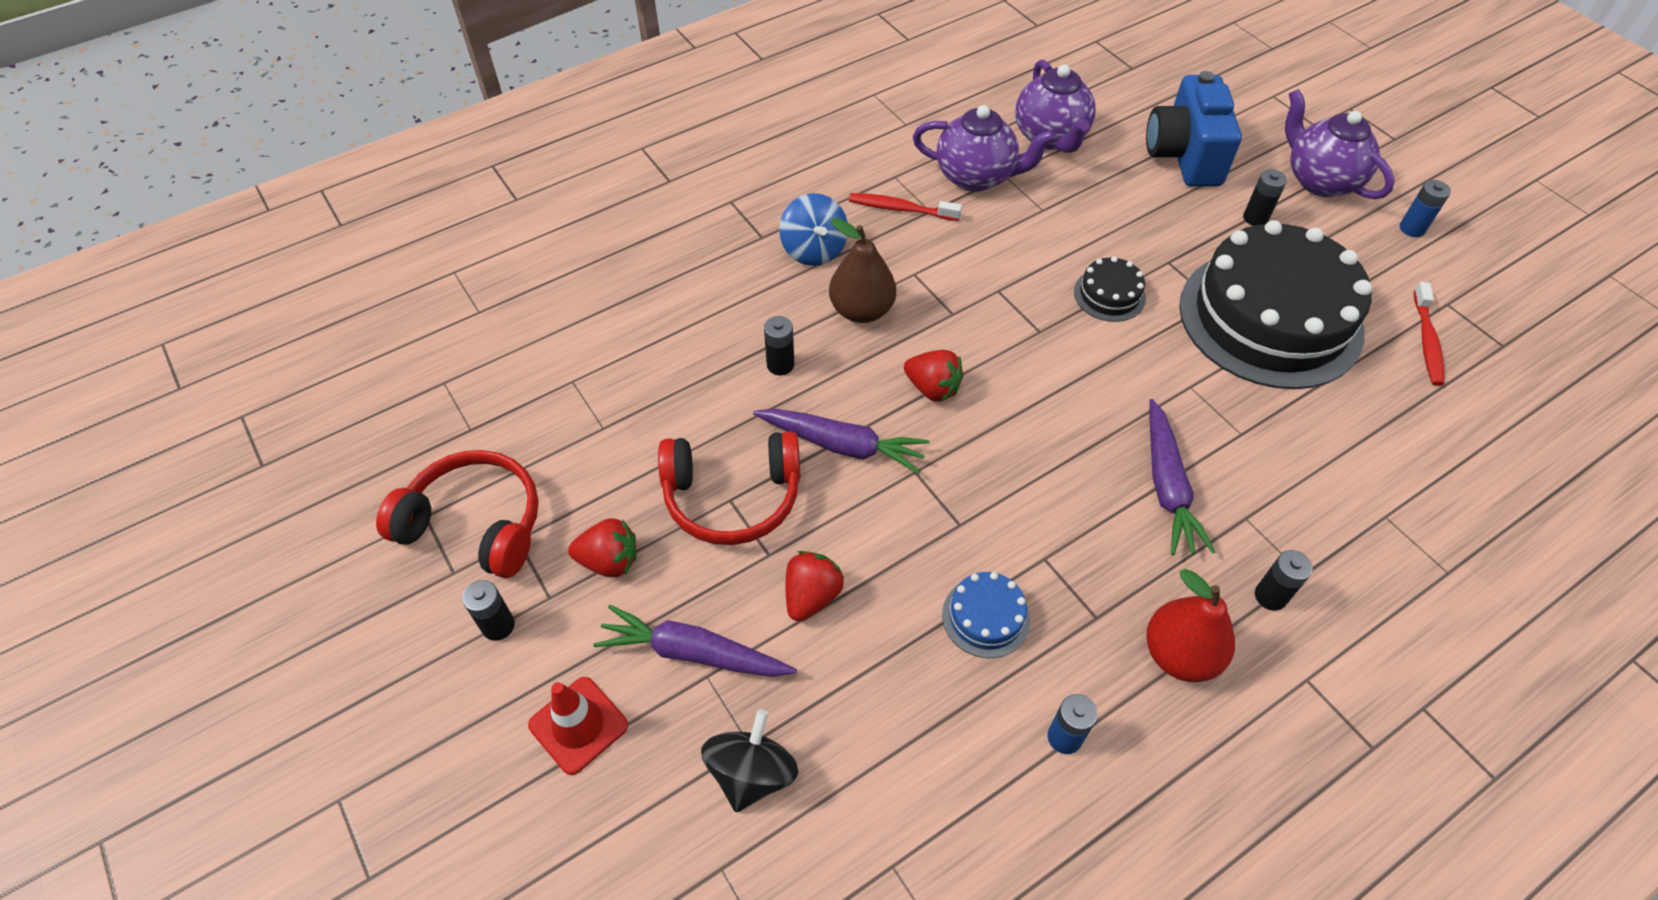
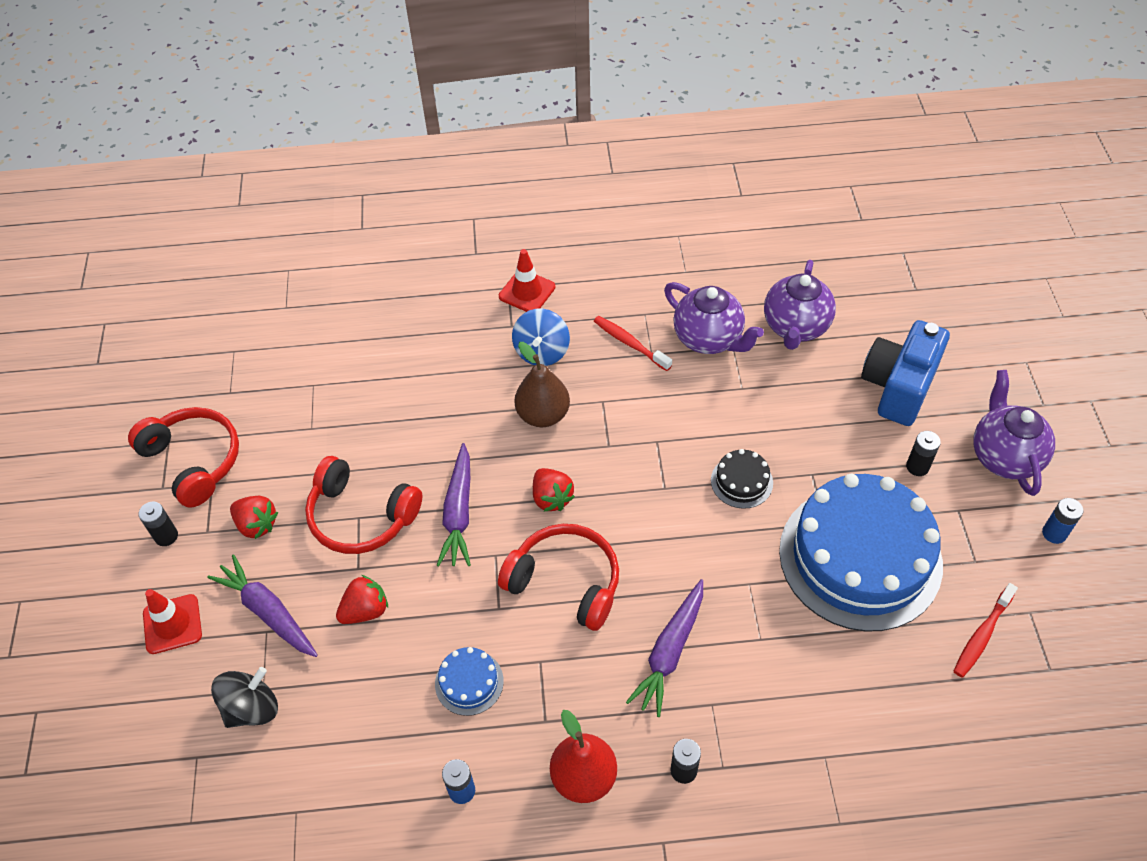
camera: 30 degrees right, 0 degrees up
purple carrot [753,409,930,474] -> purple carrot turned 45 degrees clockwise [437,443,471,567]
black battery [764,316,794,375] -> none
black cake [1179,220,1372,389] -> blue cake [779,474,943,632]
none -> red headphones [498,524,619,631]
none -> red traffic cone [499,249,556,312]

